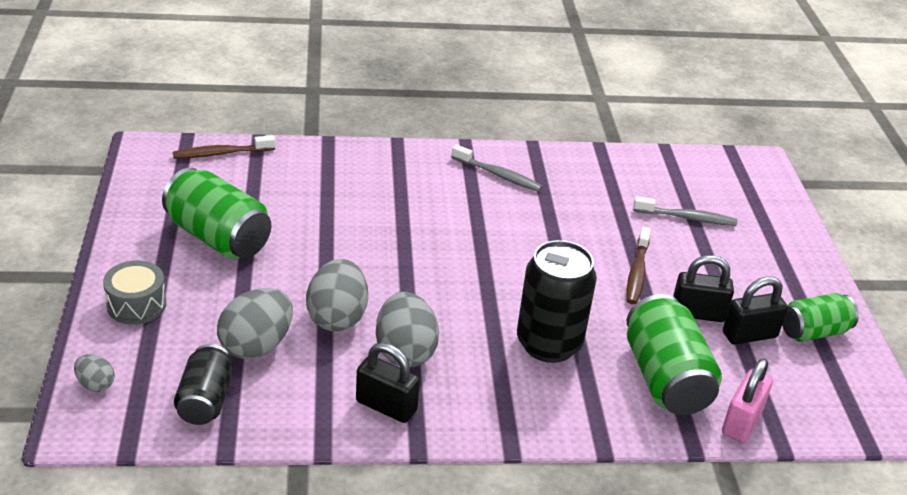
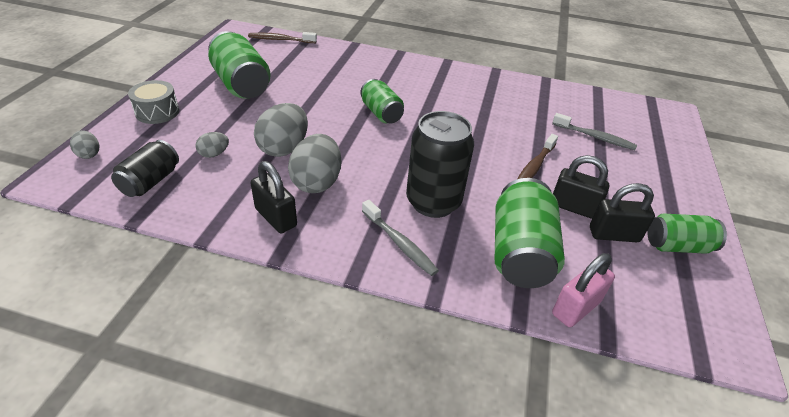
camera: 20 degrees right, 5 degrees up
grey egg [217,288,293,359] -> grey egg [195,132,229,158], size x0.51
grey toothbrush [452,144,543,192] -> grey toothbrush moved to [362,200,439,276]
none -> green can [360,79,404,123]

